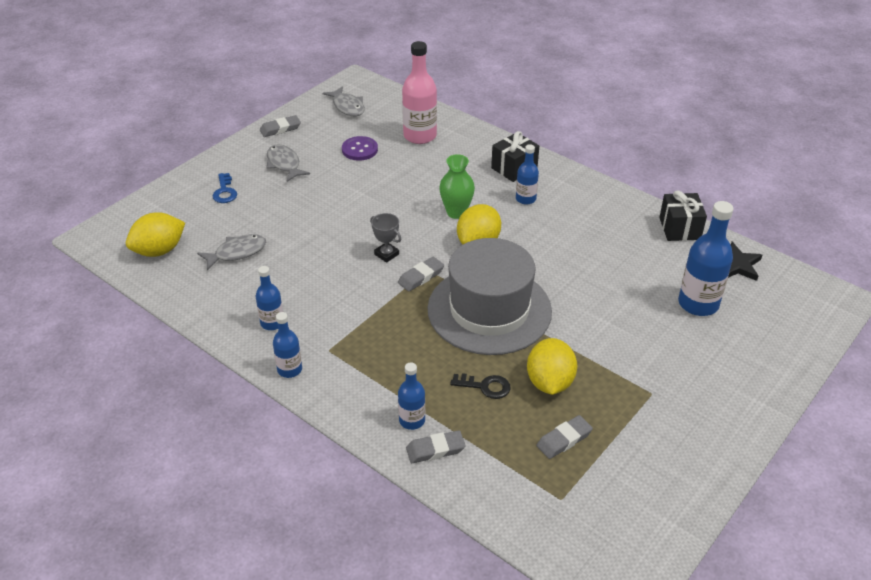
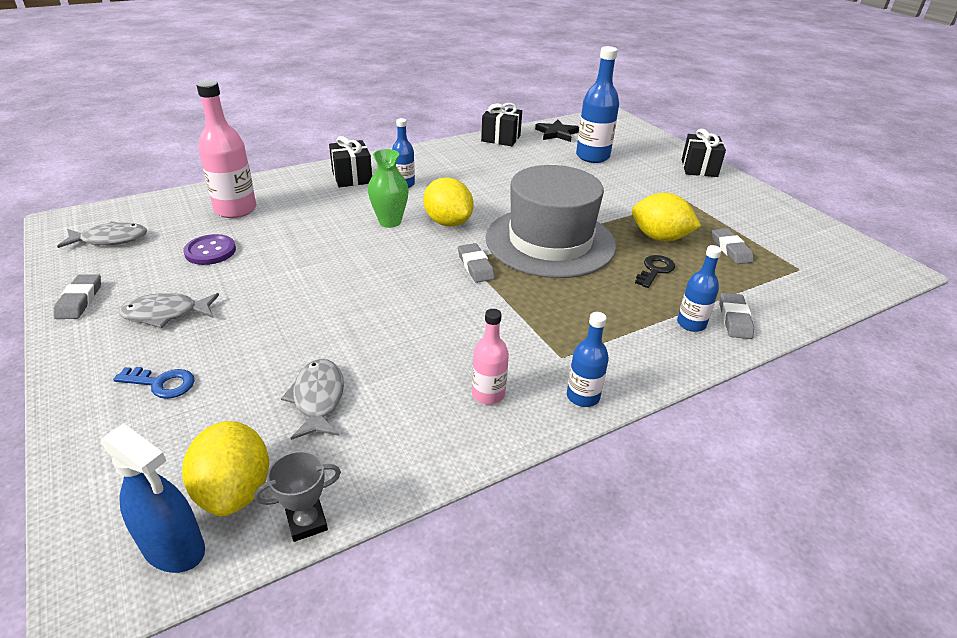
camera: 70 degrees left, 5 degrees down
blue bottle [256,266,283,330] -> pink bottle [472,309,509,404]
grey trophy [370,213,401,263] -> grey trophy moved to [254,451,341,542]
none -> blue spray bottle [101,423,205,573]
none -> black gift [682,129,726,177]

